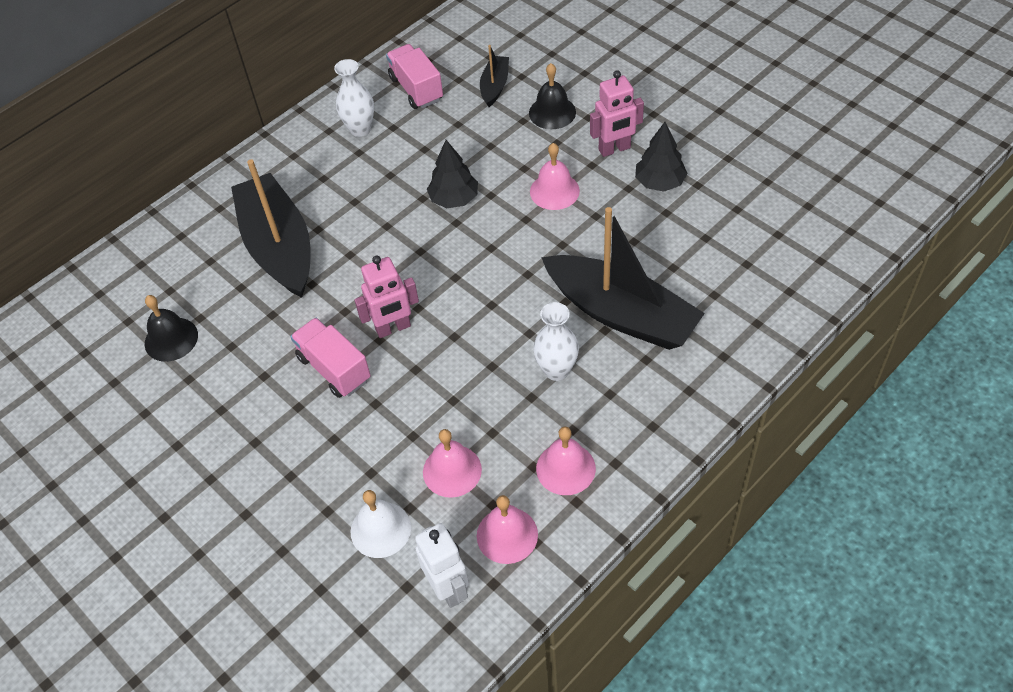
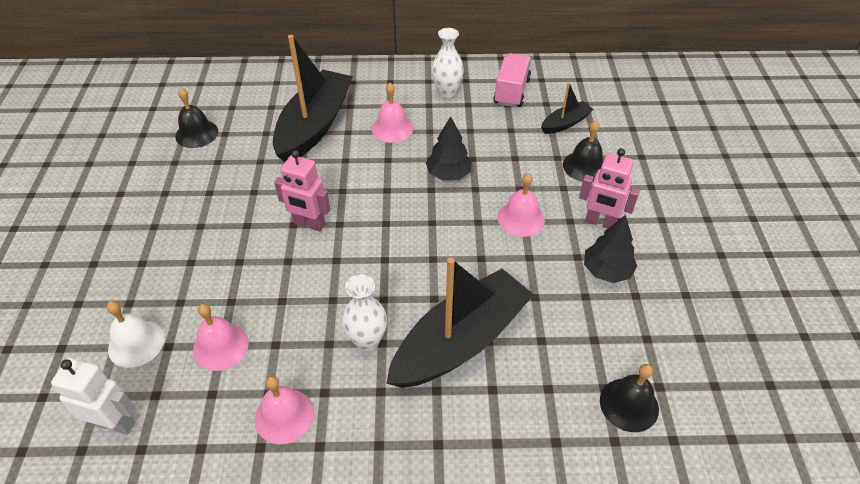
camera: 40 degrees right, 5 degrees down
pink truck [290,318,371,398] -> none
white robot [415,523,469,608] -> white robot turned 90 degrees counterclockwise [51,358,135,435]
pink bell [477,495,538,564] -> pink bell moved to [372,83,413,143]
black boat [541,207,705,350] -> black boat turned 120 degrees counterclockwise [386,258,534,388]
none -> black bell [600,364,659,432]

